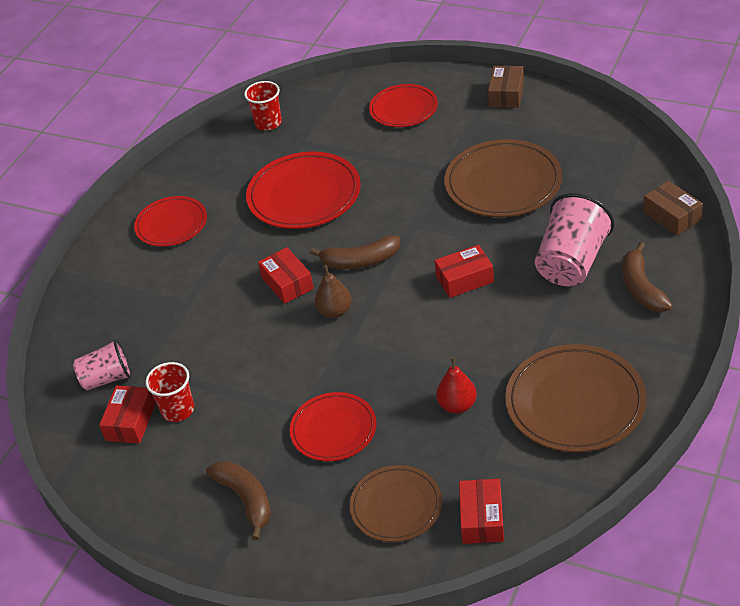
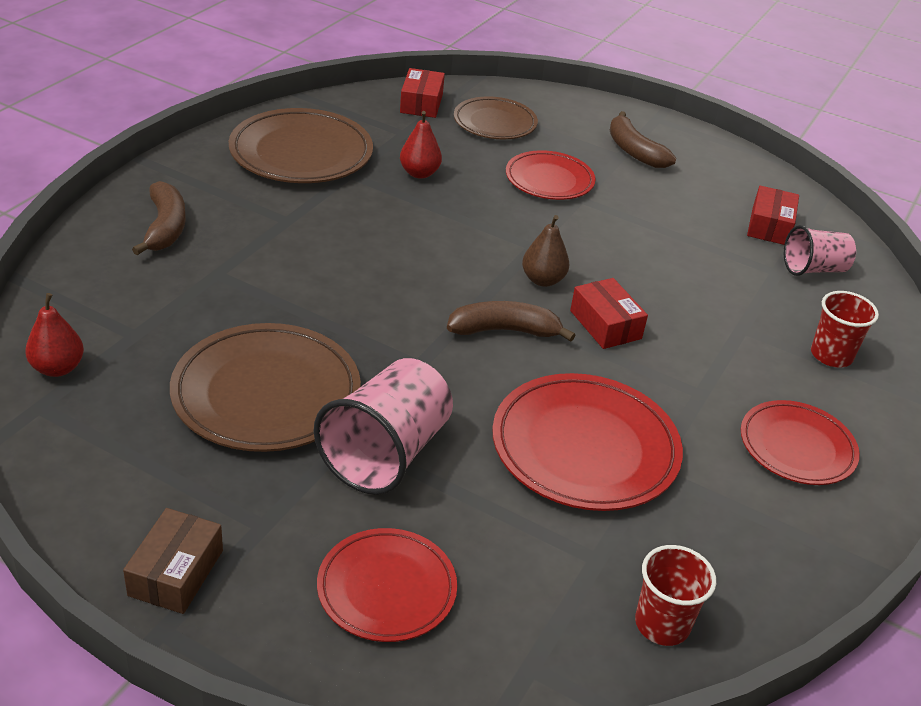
camera: 175 degrees right, 5 degrees down
red cup [146,362,194,422] -> red cup moved to [811,291,879,368]
red box [434,245,494,298] -> none
pink cup [535,193,614,287] -> pink cup moved to [314,358,453,495]
brown box [643,181,703,236] -> none
none -> red pear [25,293,84,377]

